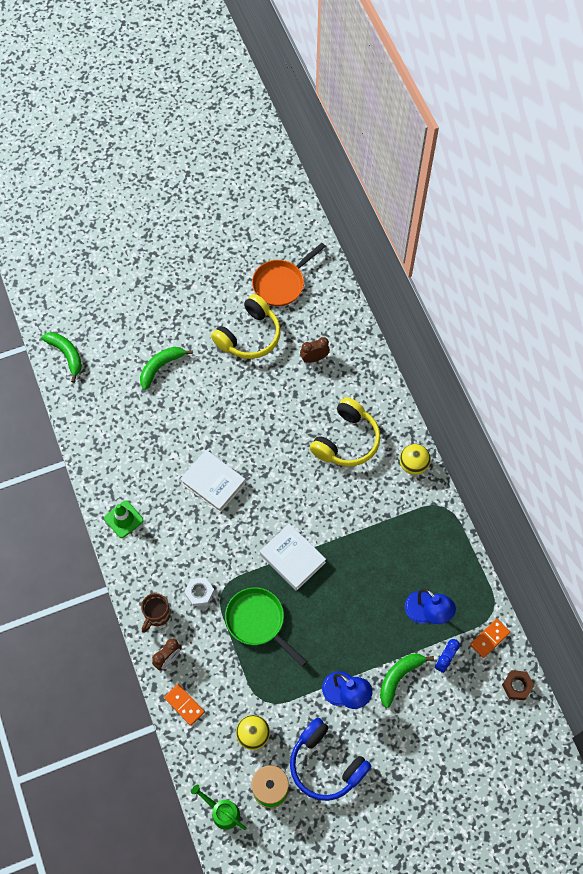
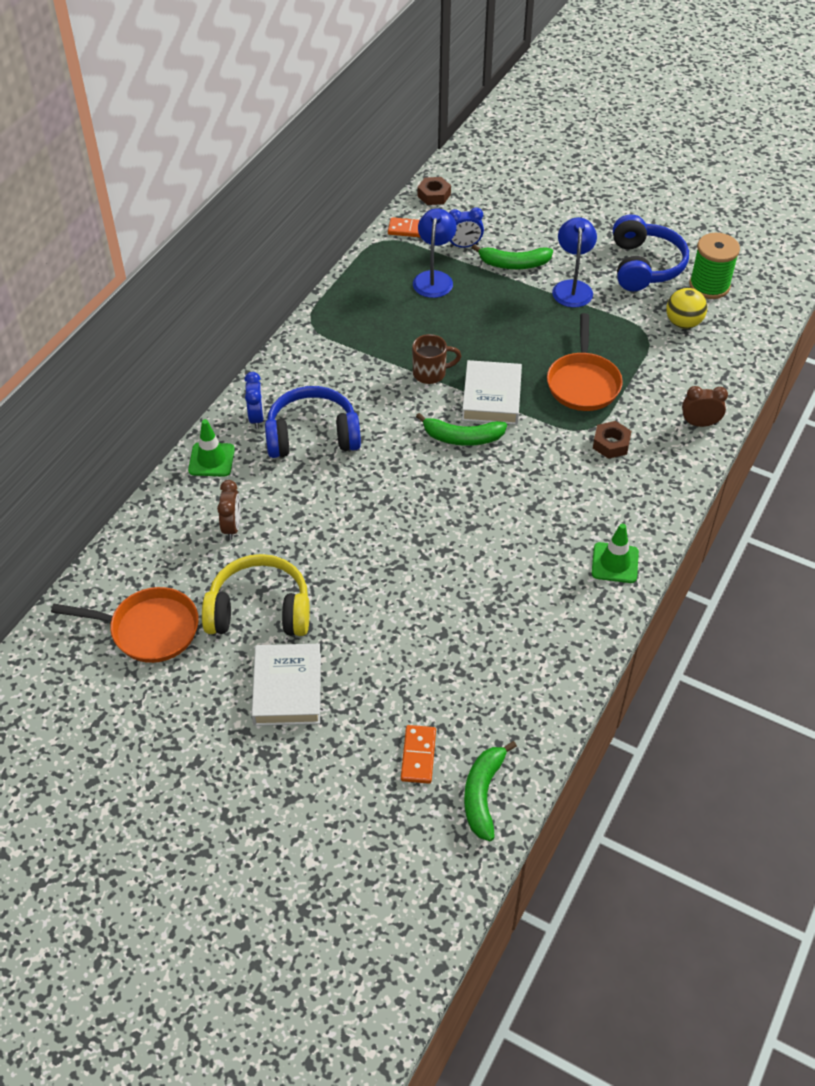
camera: 130 degrees left, 15 degrees down
green banana [140,347,193,390] -> green banana moved to [416,413,507,446]
brown mug [141,593,171,633] -> brown mug moved to [412,334,461,384]
orange domino [164,684,205,726] -> orange domino moved to [401,725,436,784]
white book [180,450,246,513] -> white book moved to [252,644,321,726]
white nut [184,577,215,607] -> brown nut [593,421,632,459]
green watering can [191,785,246,830] -> none
green pan [225,587,307,667] -> orange pan [547,313,623,411]
brown clock [300,337,330,363] -> brown clock turned 120 degrees counterclockwise [217,480,241,540]
yellow headphones [310,397,381,467] -> blue headphones [265,386,361,458]
yellow ball [399,444,431,475] -> none
none -> green traffic cone [188,419,235,477]
none -> blue clock [244,372,264,429]

